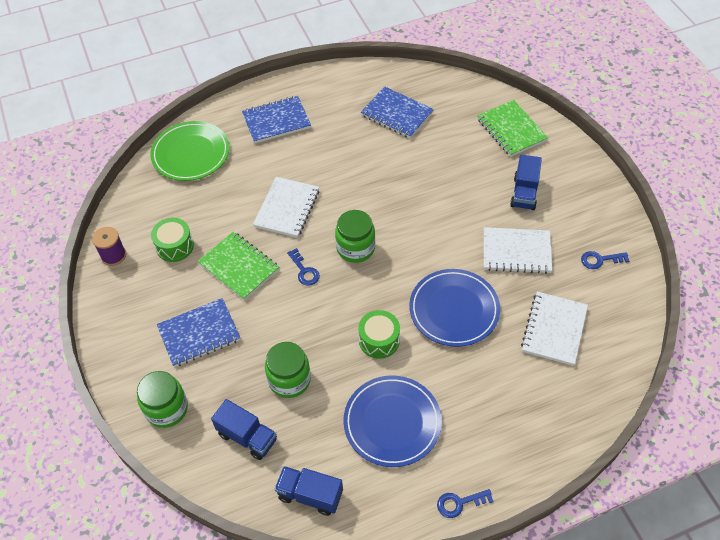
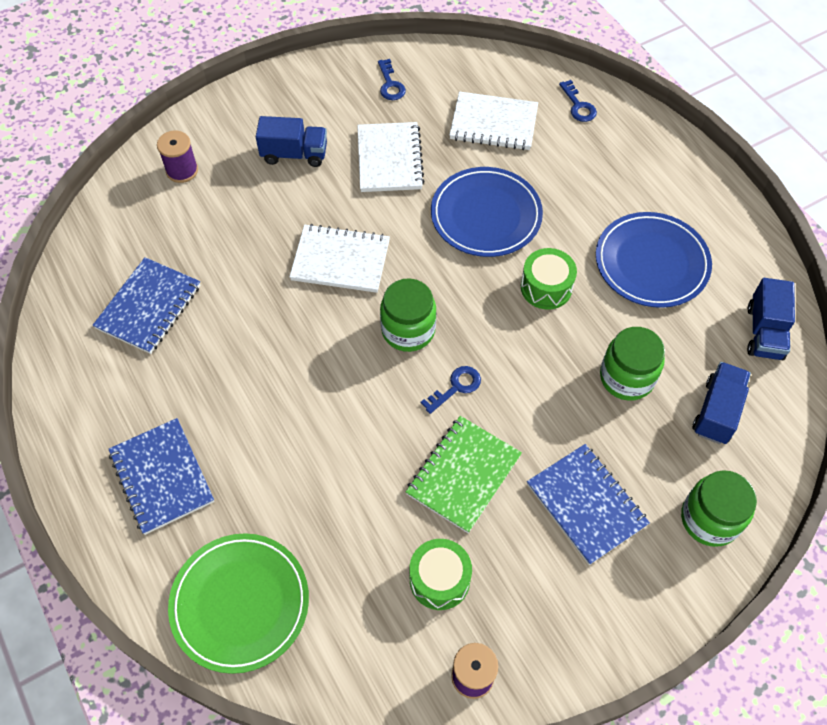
camera: 100 degrees left, 5 degrees up
white notebook [253,177,319,238] -> white notebook moved to [289,224,390,293]
blue key [437,489,494,518] -> blue key moved to [559,80,597,122]
green notebook [477,100,548,157] -> purple spool [157,131,198,183]

